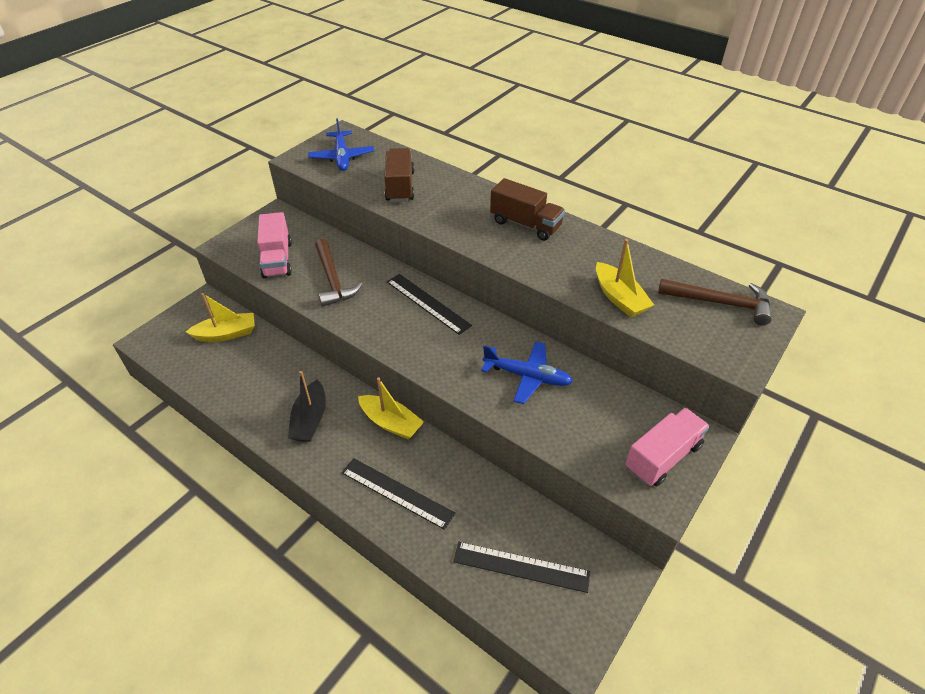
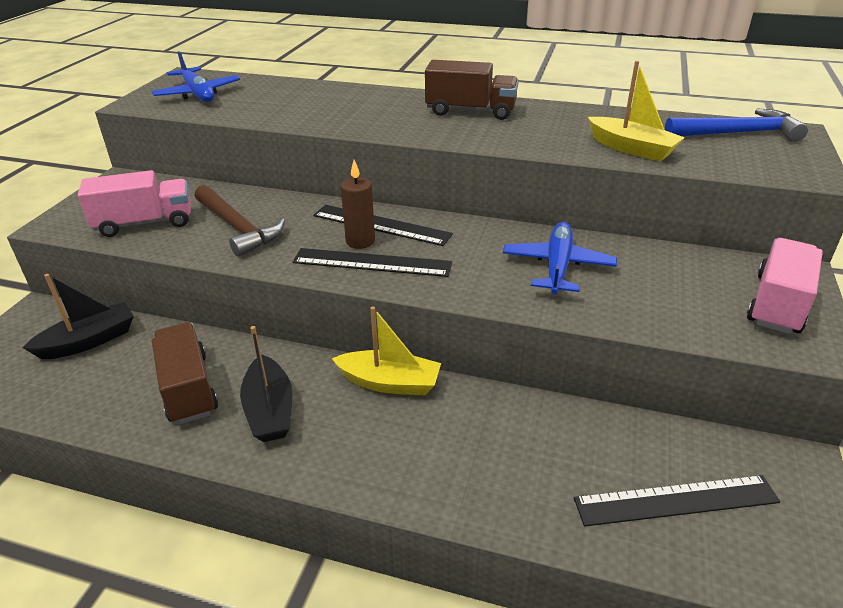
camera: 20 degrees left, 10 degrees down
yellow boat [186,293,255,342] -> black boat [23,274,134,359]
pink truck [257,212,292,278] -> pink truck turned 75 degrees counterclockwise [78,170,191,237]
black ruler [342,458,455,530] -> black ruler moved to [293,248,452,277]
brown truck [384,148,415,202] -> brown truck moved to [152,322,218,424]
blue plane [481,341,573,404] -> blue plane turned 75 degrees counterclockwise [503,222,617,294]
brown hammer [658,279,772,326] -> blue hammer [665,108,808,142]
none -> brown candle [341,160,375,249]

